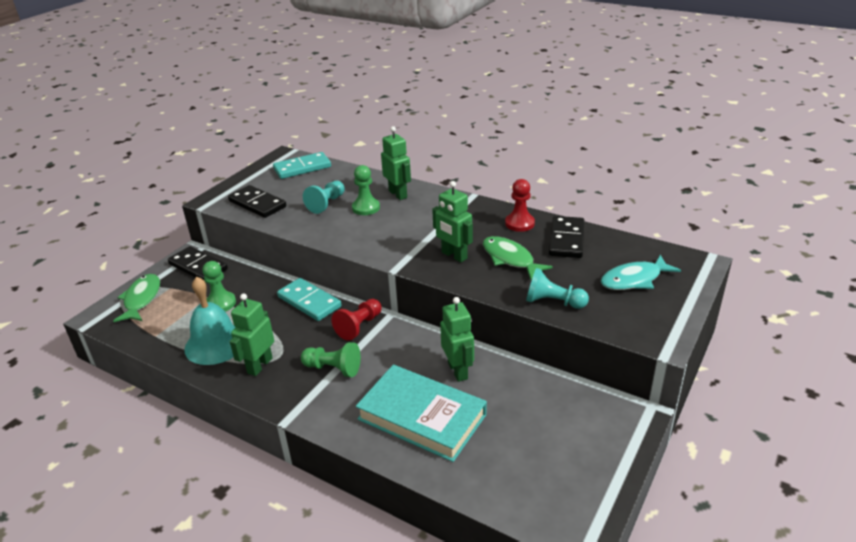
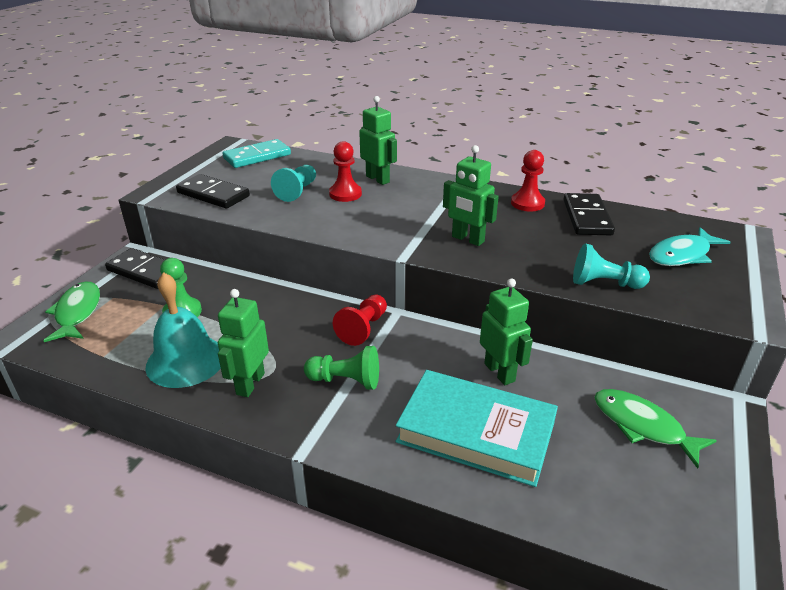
camera: 10 degrees left, 0 degrees up
turquoise domino [277,278,341,321] -> none
green pawn [352,165,380,215] -> red pawn [329,141,362,202]
green fish [483,236,553,280] -> green fish moved to [594,389,717,468]

